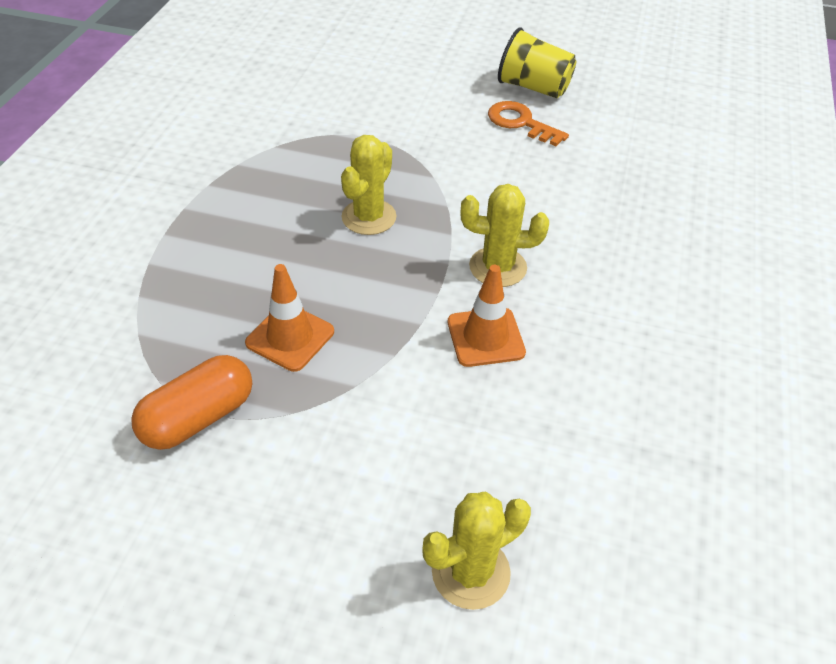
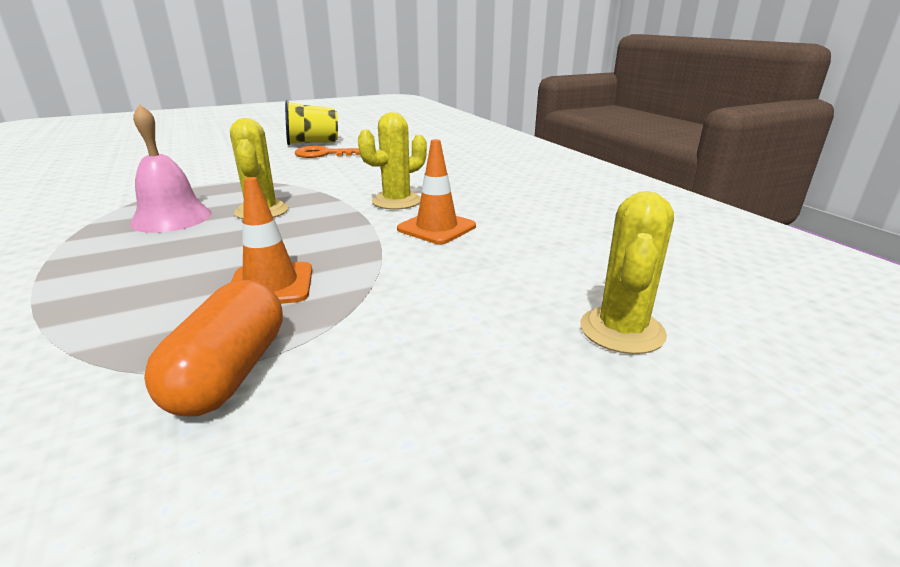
camera: 40 degrees left, 20 degrees down
none -> pink bell [130,104,212,233]

